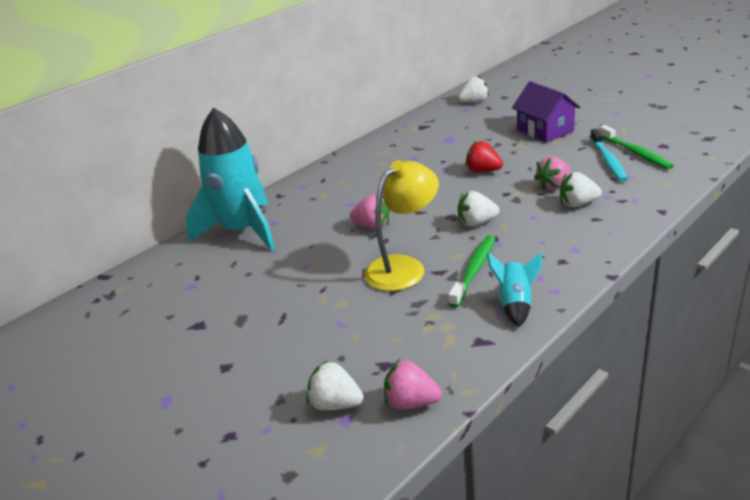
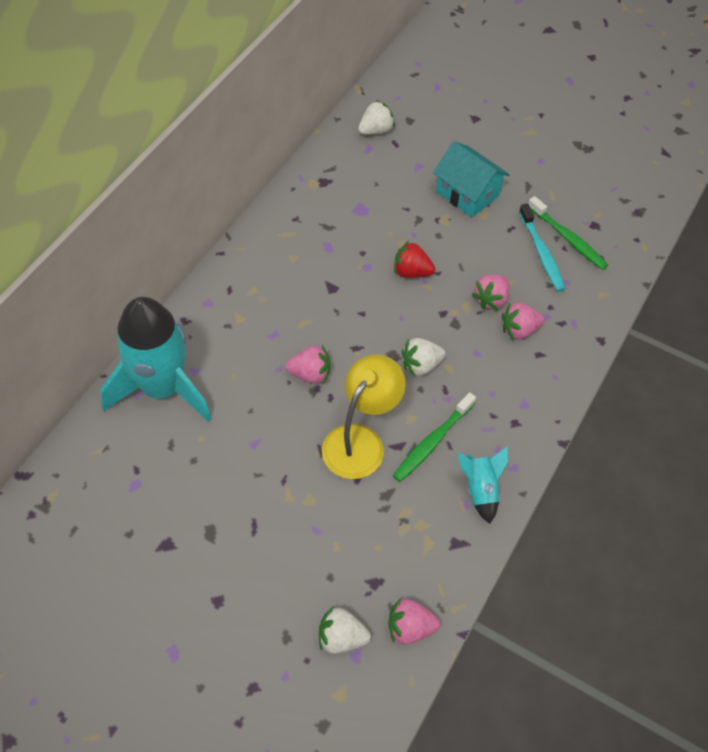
camera: 20 degrees left, 25 degrees up
green toothbrush [449,235,496,307] -> green toothbrush turned 150 degrees counterclockwise [393,392,476,482]
purple house [512,81,580,142] -> turquoise house [433,141,510,218]
white strawberry [560,172,602,207] -> pink strawberry [502,303,544,340]

